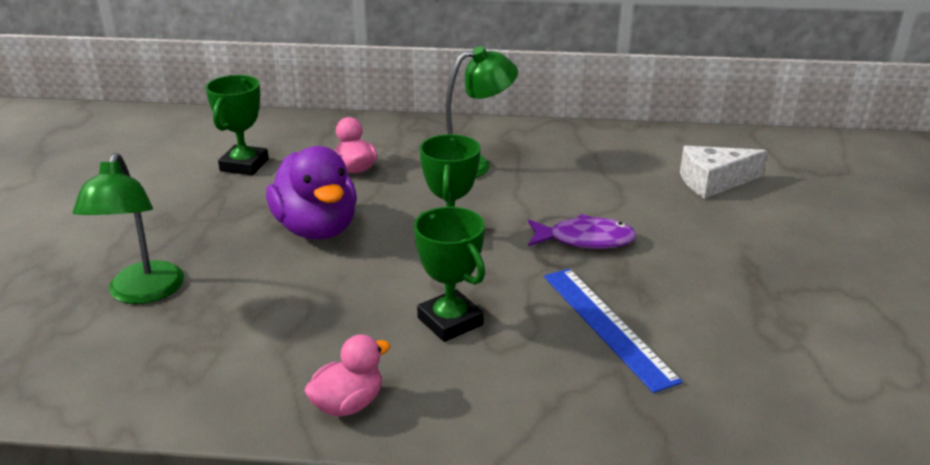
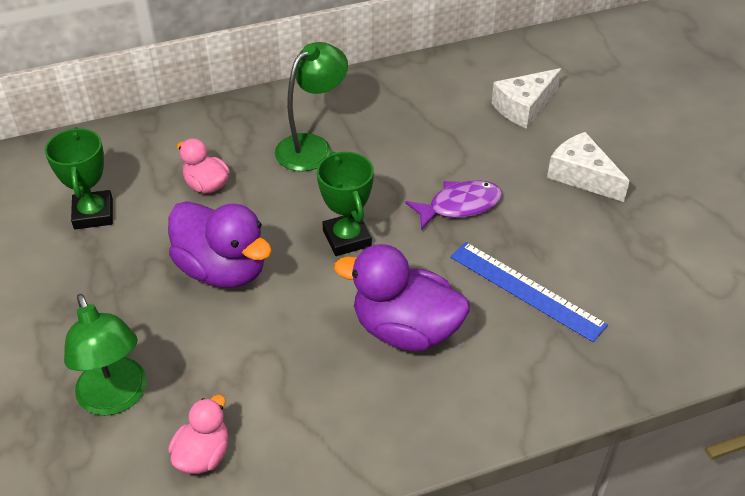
camera: 25 degrees left, 15 degrees up
pink duck [304,334,390,417] -> pink duck moved to [168,395,228,474]
green trophy [414,207,485,342] -> purple duck [334,244,470,351]
none -> white cheese [547,132,630,202]

